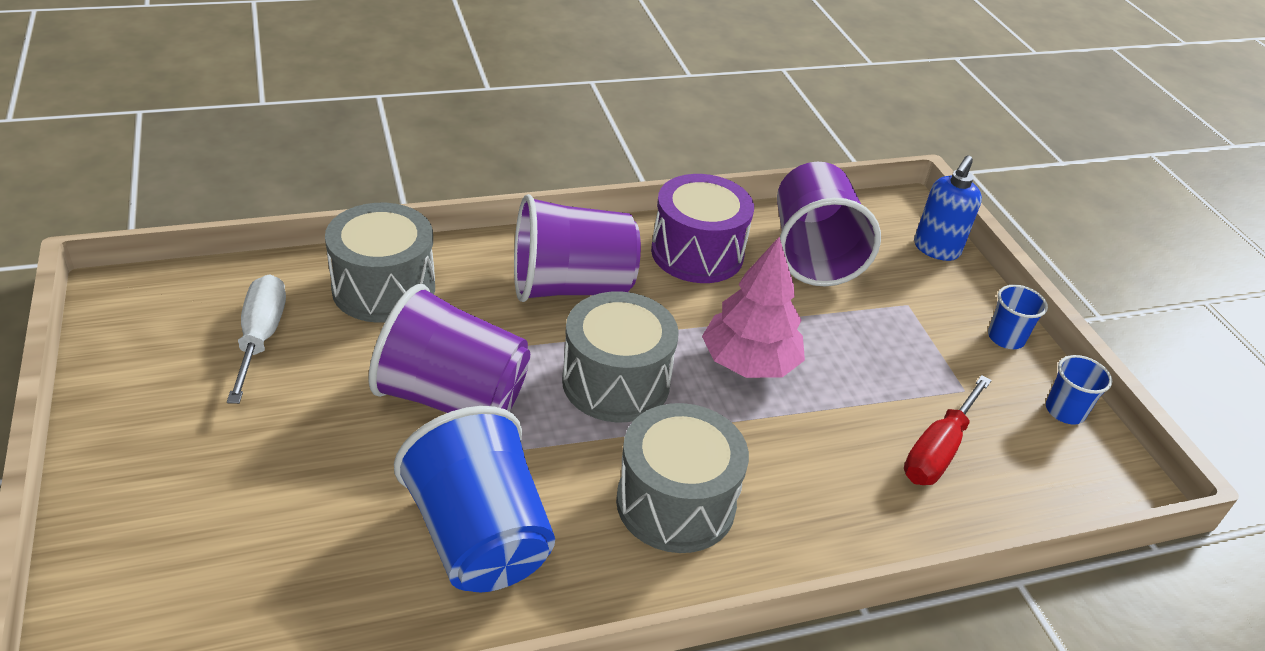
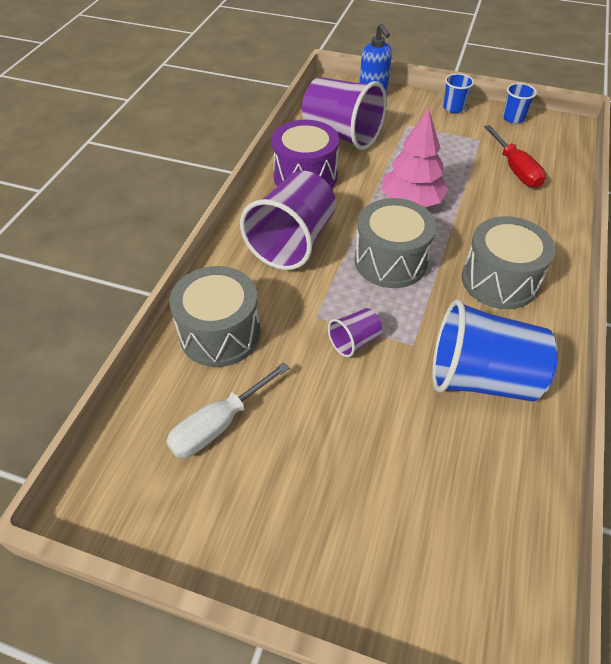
camera: 50 degrees left, 10 degrees up
white screwdriver [227,275,286,404] -> white screwdriver turned 75 degrees counterclockwise [166,362,289,458]
purple cup [368,284,530,413] -> purple cup [328,308,382,357], size x0.47

